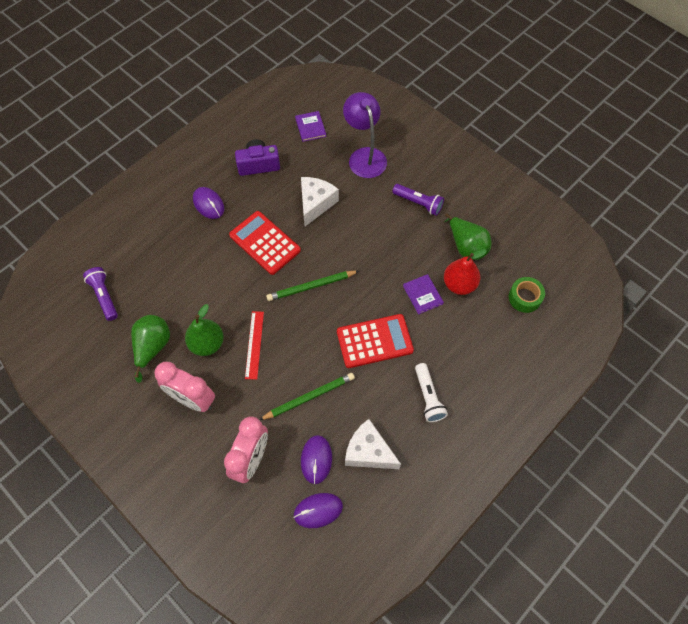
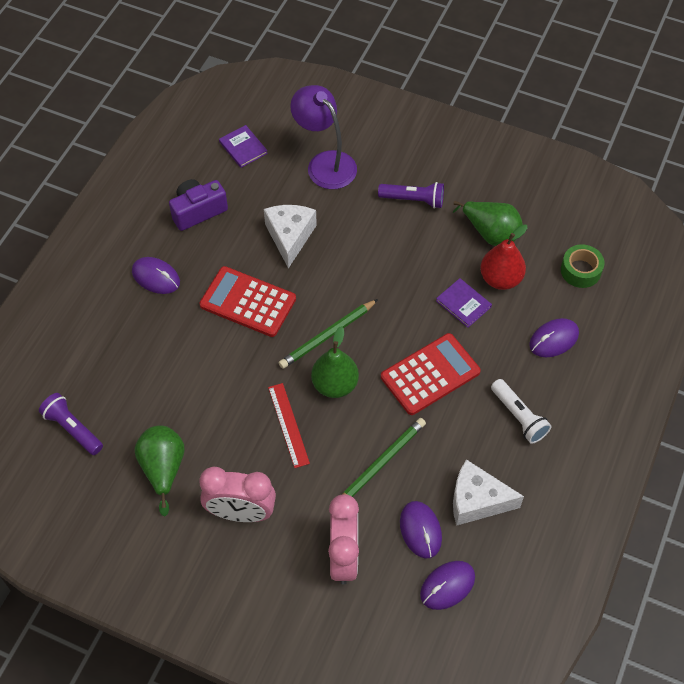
camera: 20 degrees left, 5 degrees down
green pear [185,304,224,356] -> green pear moved to [311,326,359,398]
none -> purple mouse [529,318,579,357]

